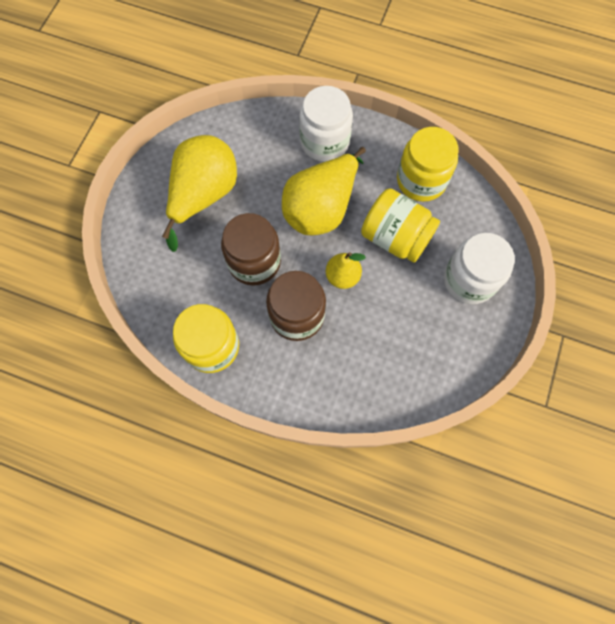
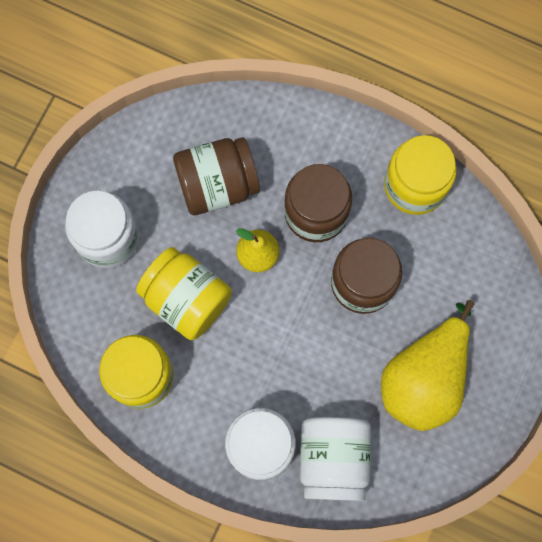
camera: 175 degrees left, 5 degrees up
yellow pear [282,147,366,235] -> none
none -> brown jar [173,137,260,215]
none -> white jar [300,417,371,501]

